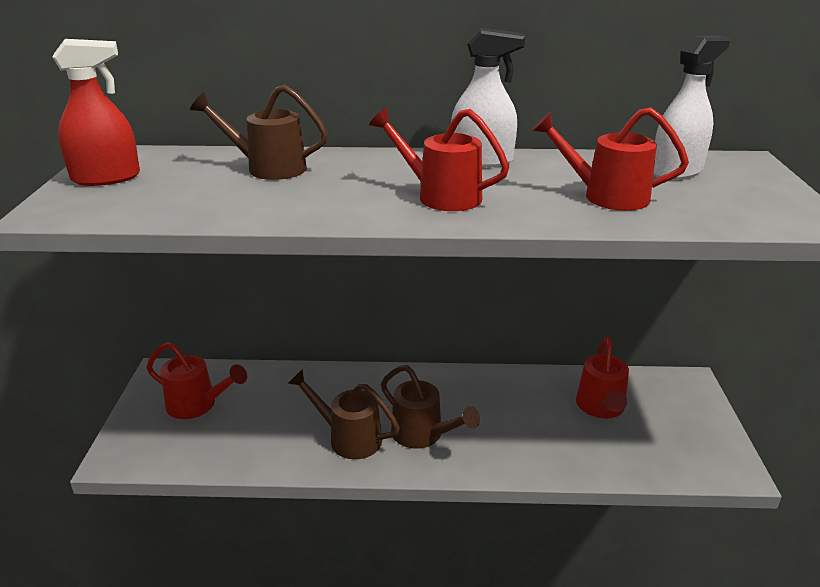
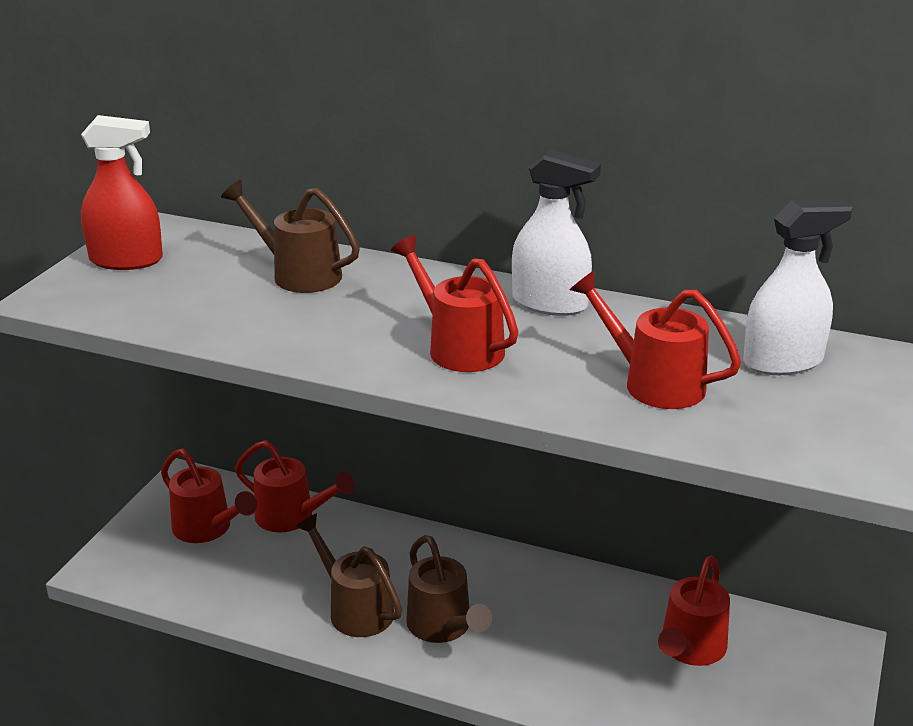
camera: 20 degrees right, 0 degrees up
none -> red watering can [235,440,355,533]

